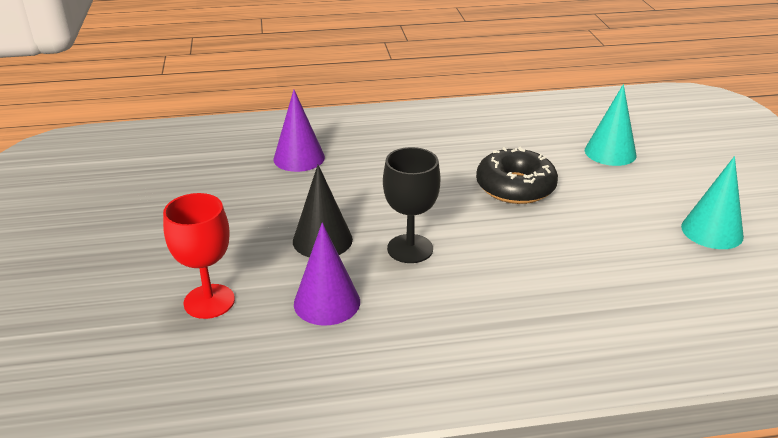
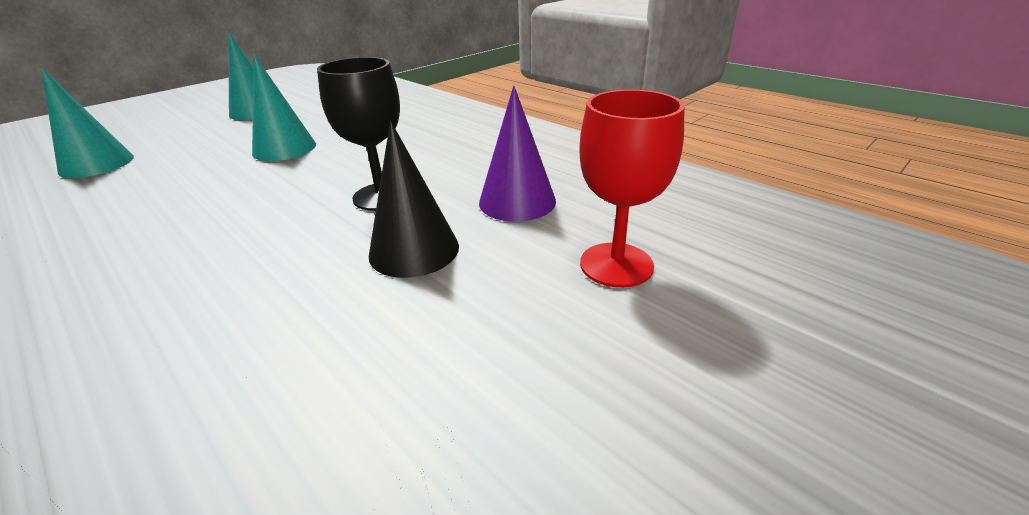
camera: 125 degrees left, 0 degrees up
purple cone [274,90,325,172] -> none
black donut [476,147,558,204] -> none
none -> turquoise cone [252,55,316,161]

